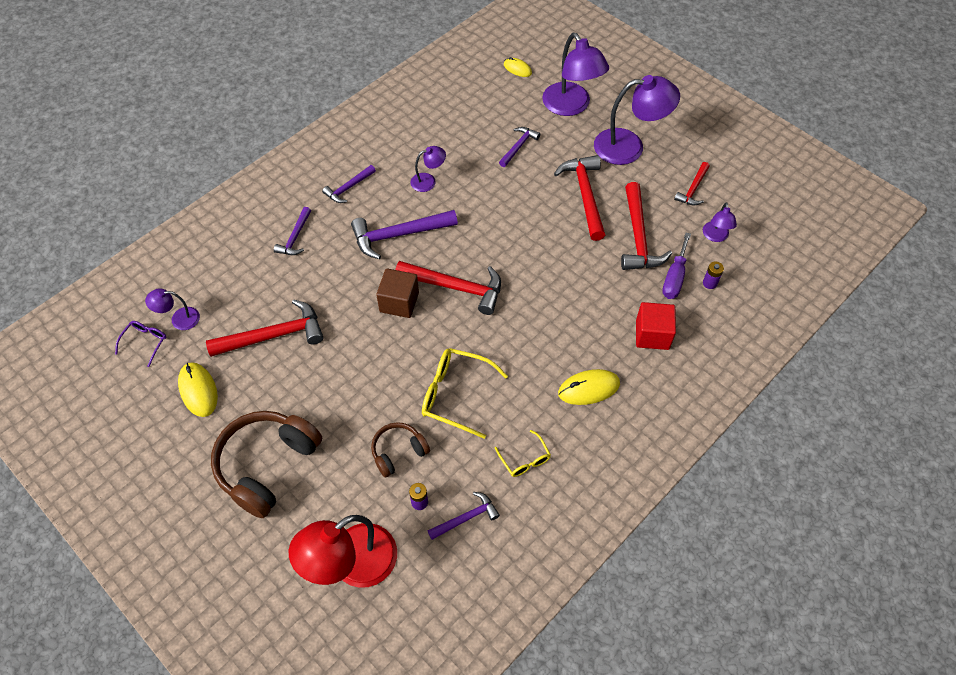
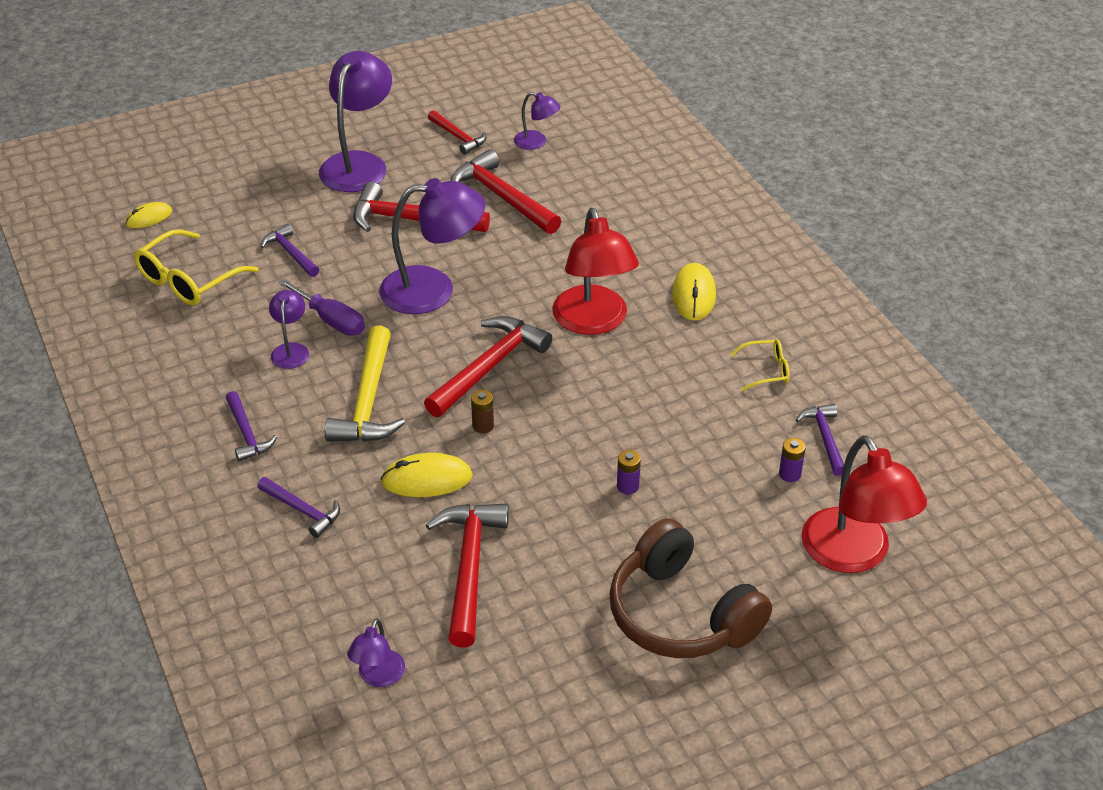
camera: 70 degrees left, 15 degrees down
purple glasses [115,321,166,367] -> none
yellow mouse [178,362,218,417] -> yellow mouse moved to [381,453,473,497]
purple hammer [351,210,458,259] -> yellow hammer [325,325,405,442]
brown headphones [371,422,430,477] -> none
brown cube [376,269,419,318] -> brown battery [471,390,494,433]
yellow glasses [422,348,508,439] -> yellow glasses moved to [134,229,259,305]
purple lamp [542,33,609,116] -> purple lamp moved to [379,178,485,314]
red hammer [621,182,672,270] -> red hammer turned 150 degrees counterclockwise [451,149,561,234]
red cube [636,302,676,350] -> none
purple screwdriver [662,233,691,299] -> purple screwdriver moved to [279,279,365,336]
purple battery [703,262,724,289] -> purple battery moved to [617,450,641,494]
none -> red lamp [552,208,639,335]

